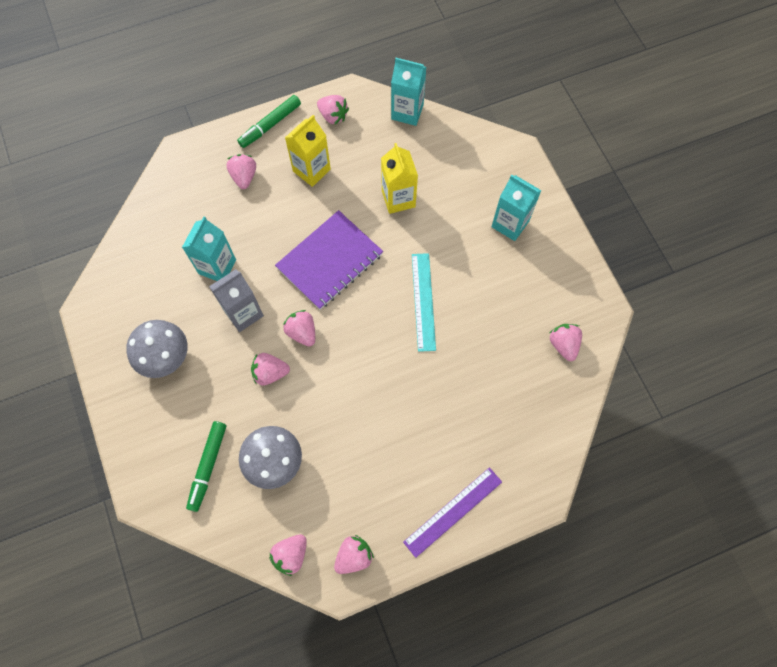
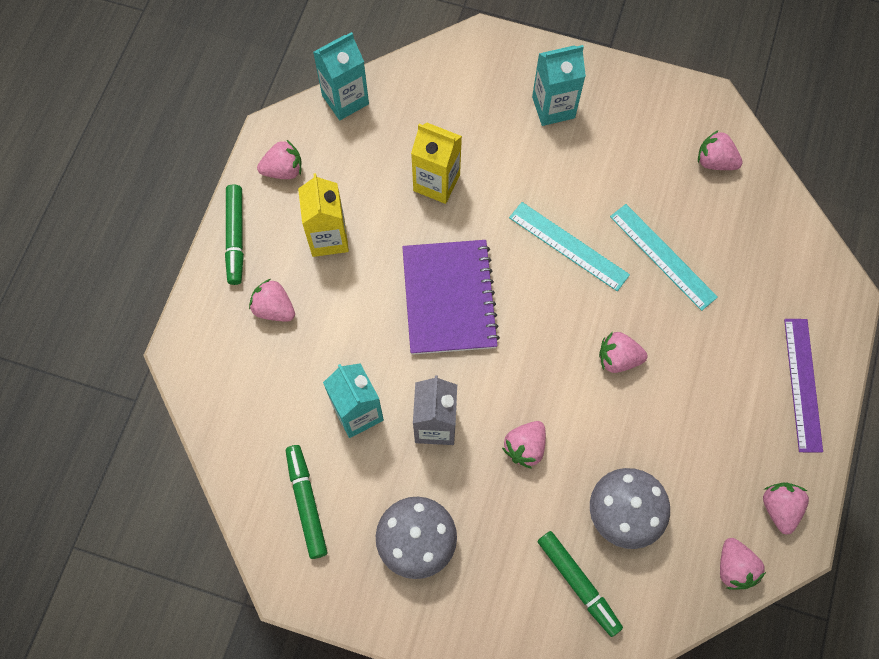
camera: 50 degrees left, 0 degrees up
pink strawberry [283,310,315,347] -> pink strawberry moved to [599,332,647,373]
none -> green marker [286,445,327,559]
none -> turquoise ruler [610,204,718,311]

